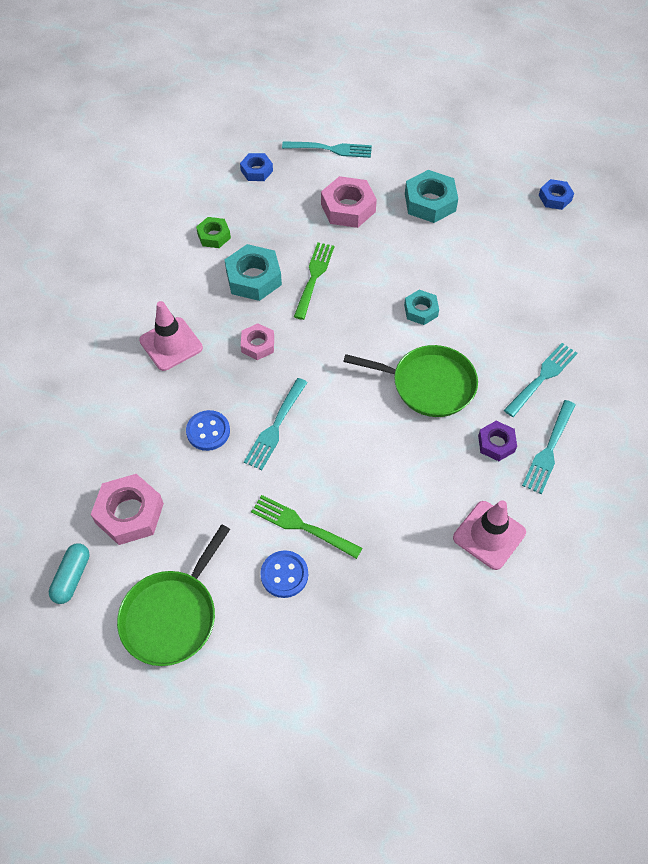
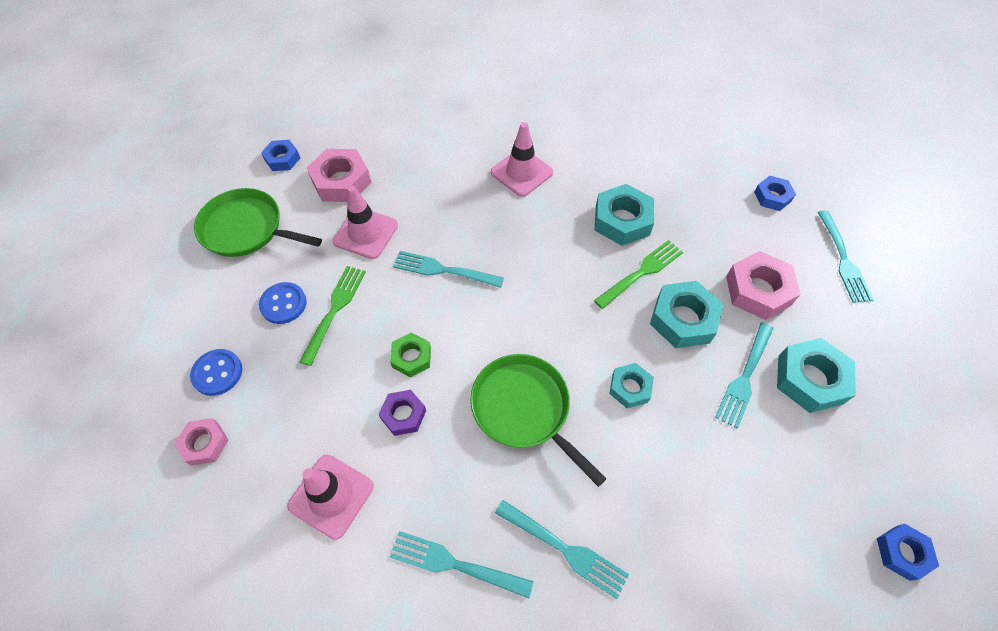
camera: 80 degrees right, 0 degrees up
turquoise capsule [49,543,90,604] -> blue nut [261,140,300,171]
blue button [186,410,230,451] -> blue button moved to [190,349,242,396]
green nut [196,217,231,248] -> green nut moved to [390,332,431,377]
pink nut [241,323,274,360] -> pink nut moved to [174,418,229,466]
green fork [294,242,334,320] -> green fork turned 45 degrees counterclockwise [594,240,683,309]
green pan [343,345,478,417] -> green pan turned 135 degrees clockwise [470,354,607,487]
purple nut [478,421,517,461] -> purple nut moved to [379,390,426,436]
none -> pink traffic cone [333,185,398,259]
none -> turquoise nut [650,281,724,348]
none -> turquoise fork [715,322,773,429]

